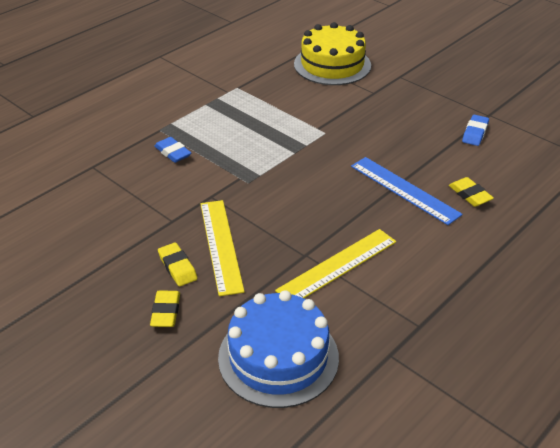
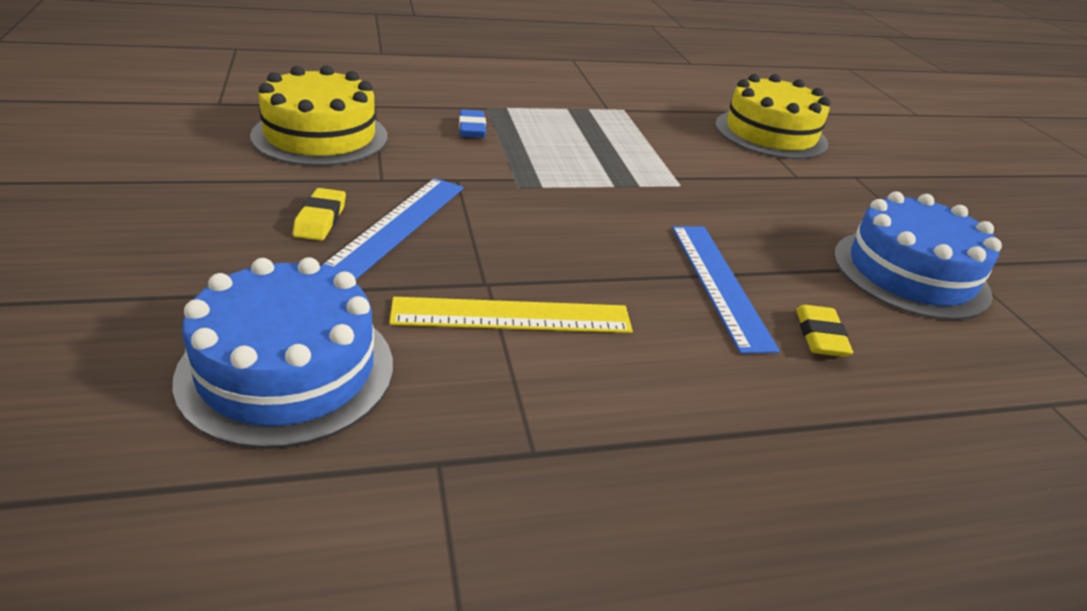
camera: 30 degrees right, 5 degrees down
yellow eraser [150,290,180,327] -> none
yellow ruler [200,200,245,296] -> blue ruler [321,178,464,280]
blue eraser [462,115,489,146] -> blue cake [834,192,1002,320]
none -> yellow cake [250,65,388,166]

